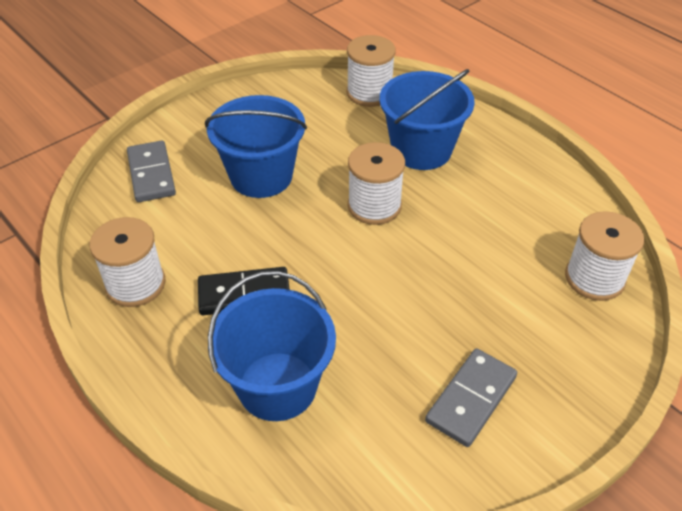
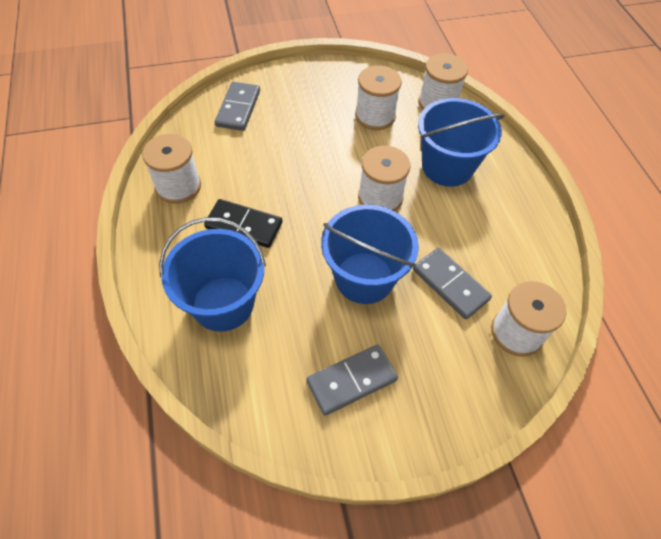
camera: 25 degrees right, 10 degrees up
blue bucket [205,95,307,198] -> blue bucket moved to [321,205,419,304]
none -> white spool [355,65,402,130]
none -> grey domino [413,248,492,319]

